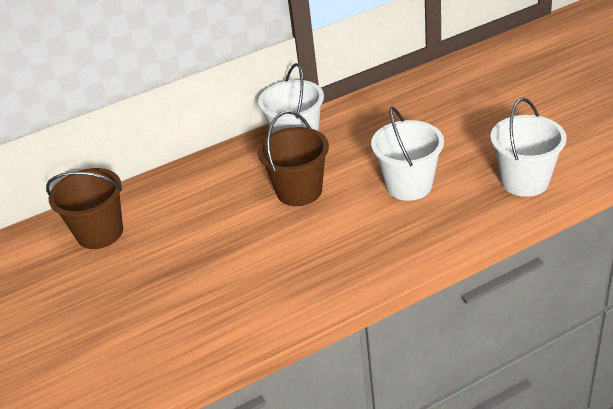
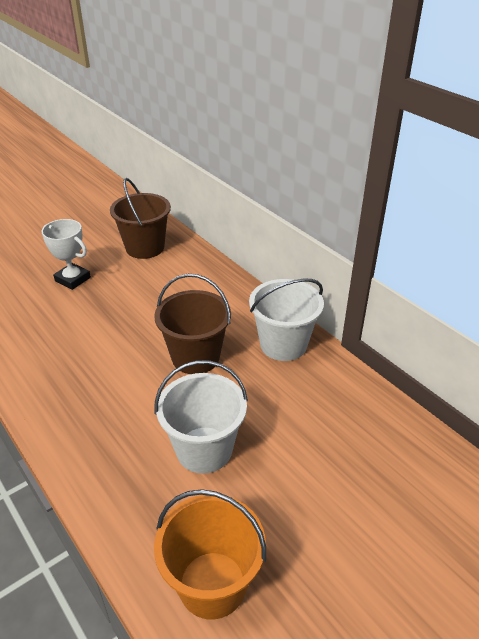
camera: 75 degrees right, 0 degrees up
white bucket [490,98,566,197] -> orange bucket [154,489,266,619]
none -> white trophy [41,219,91,290]

